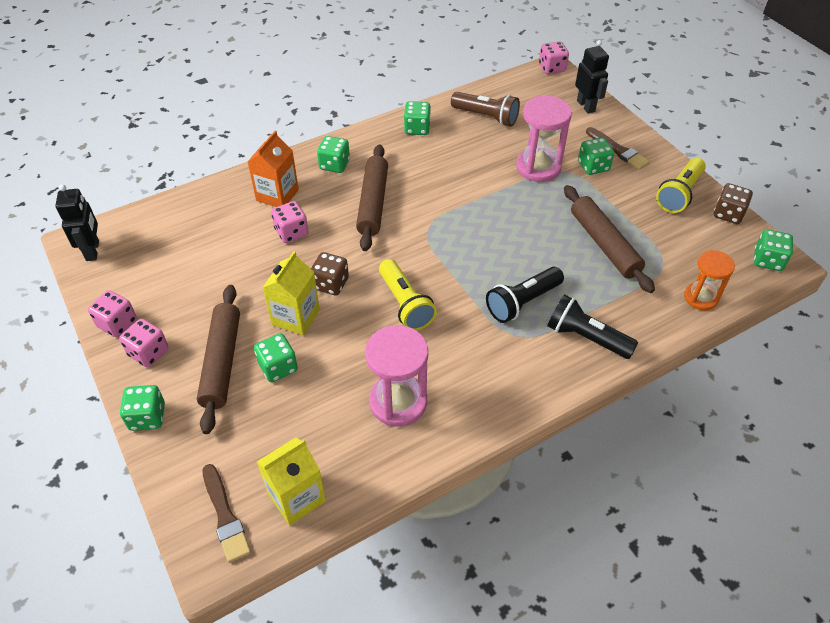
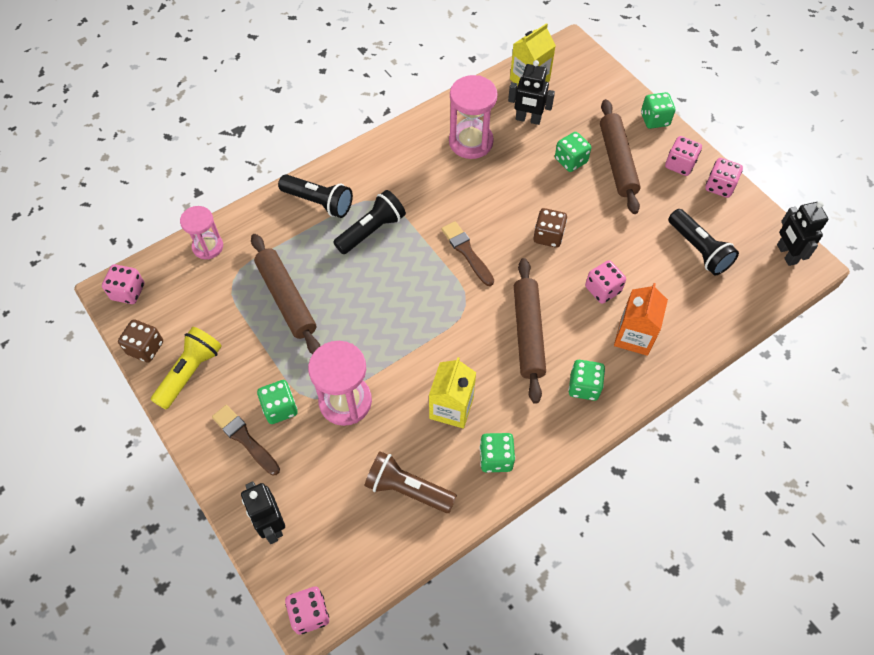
camera: 175 degrees right, 10 degrees up
brown brush [203,464,251,563] -> brown brush moved to [441,221,494,286]
yellow carton [262,251,320,336] -> yellow carton moved to [429,357,476,429]
yellow flashlight [379,259,437,331] -> none
orange hourglass [684,250,735,311] -> pink hourglass [180,206,223,259]
green dice [754,229,793,271] -> pink dice [102,264,144,304]
none -> black robot [508,60,555,125]
none -> black flashlight [668,209,739,275]

